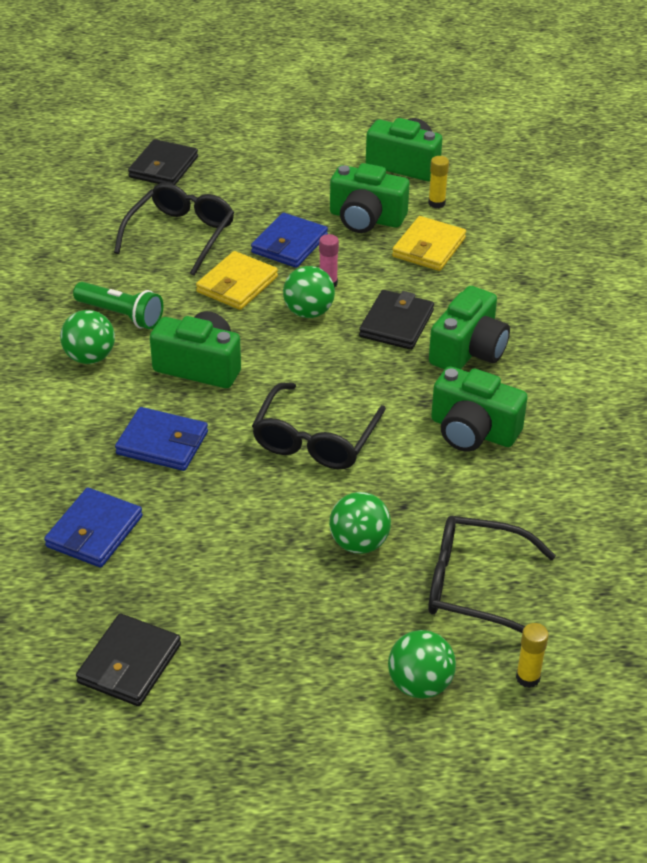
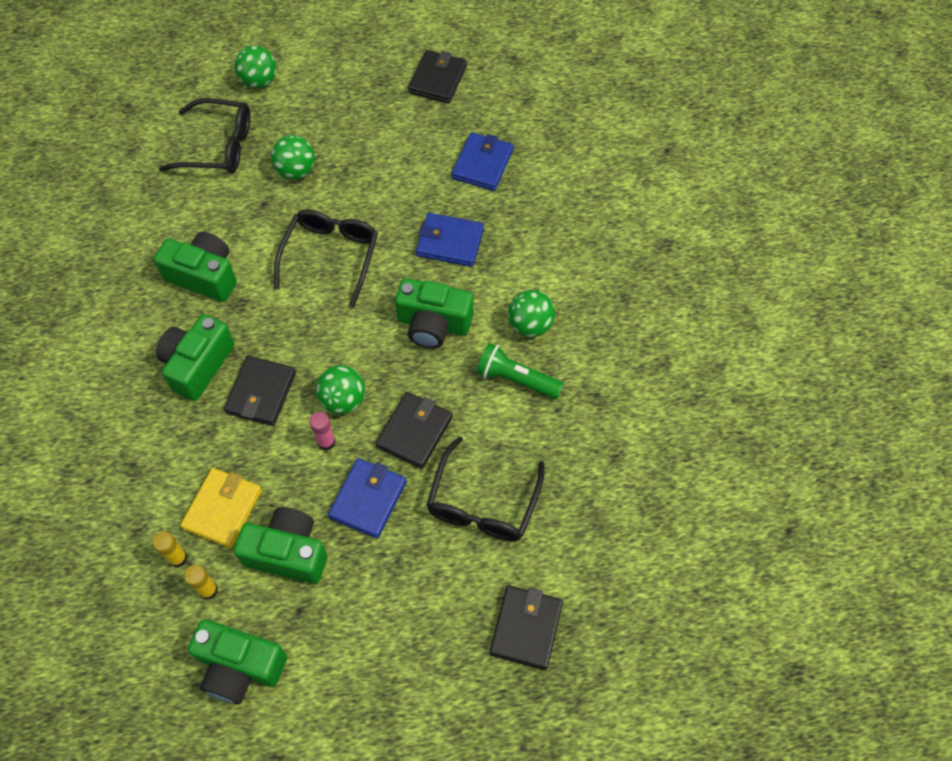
camera: 175 degrees right, 20 degrees up
yellow wallet [196,251,278,310] -> black wallet [376,392,453,469]
yellow glue stick [516,623,549,688] -> yellow glue stick moved to [153,531,188,568]

